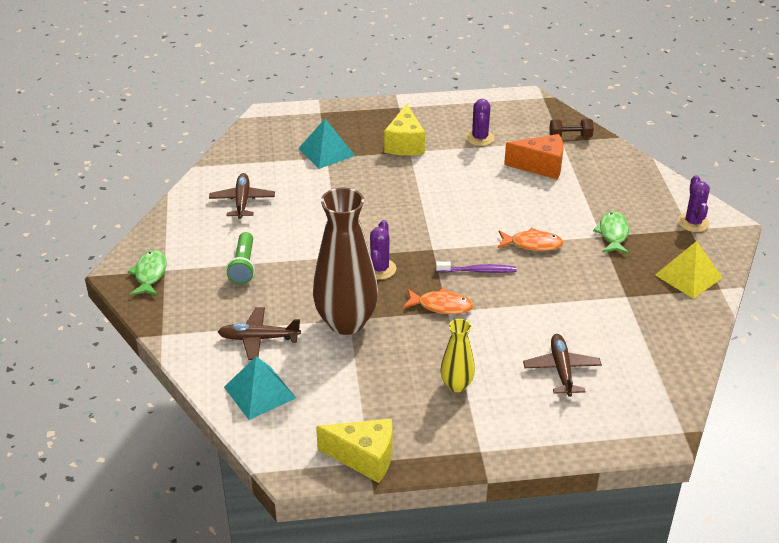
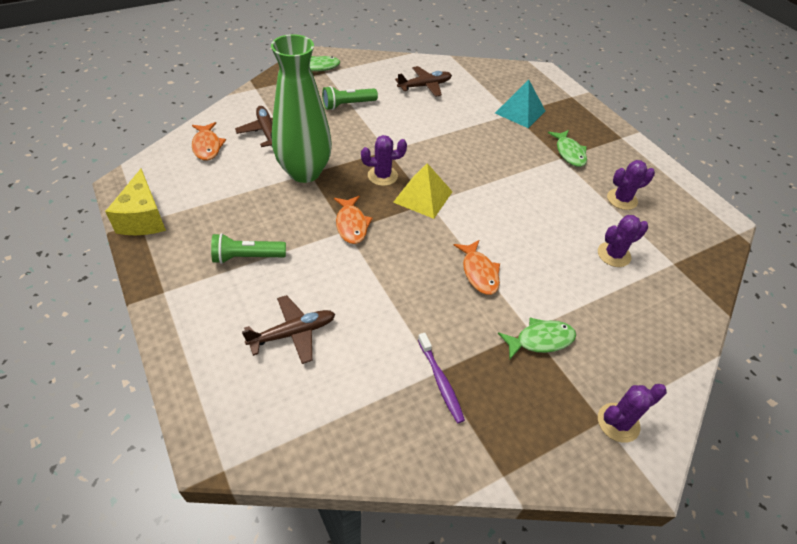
camera: 65 degrees right, 10 degrees up
turquoise pyramid [224,356,296,420] -> orange fish [192,122,226,161]
brown vase [313,188,378,335] -> green vase [271,34,332,183]
yellow cheese [384,104,425,155] -> green fish [548,130,587,167]
purple toothbrush [436,261,516,273] -> purple toothbrush moved to [418,333,465,423]
yellow vase [441,319,475,392] -> green flashlight [211,233,286,264]
orange cheese [504,134,564,180] -> purple cactus [598,215,648,267]
brown dumbbell [549,119,594,138] -> none
yellow pyramid [655,241,723,299] -> yellow pyramid moved to [393,163,453,219]

